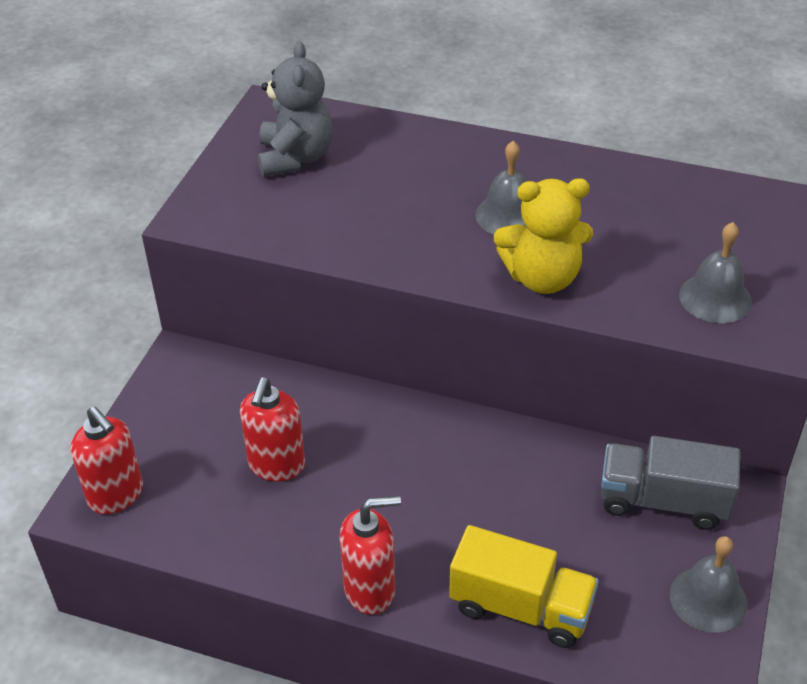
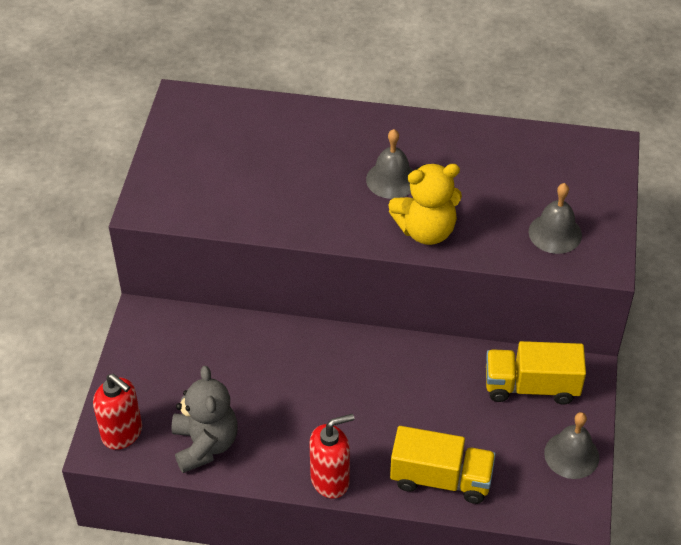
camera: 10 degrees left, 5 degrees up
red soap dispenser [240,377,305,482] -> none
grey teddy bear [258,41,333,177] -> grey teddy bear moved to [171,366,238,473]
grey truck [601,436,740,530] -> yellow truck [486,341,586,405]

